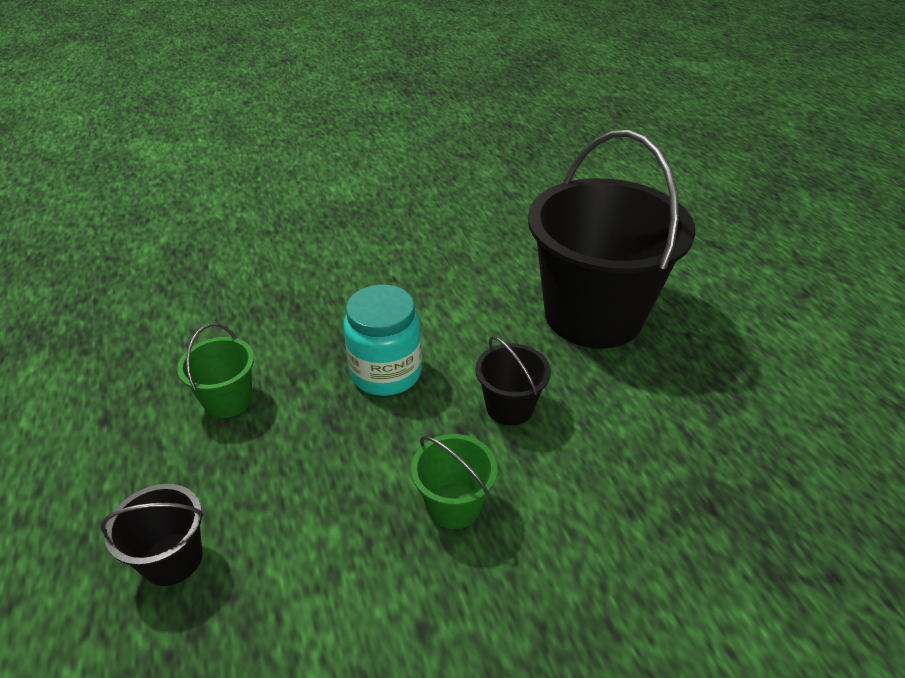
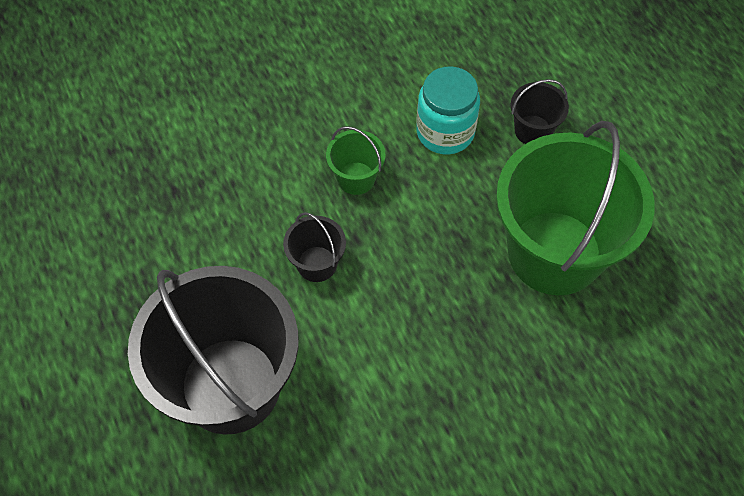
camera: 175 degrees right, 20 degrees up
green bucket [177,323,254,418] -> green bucket [496,121,655,295], size x2.37
turquoise jar [344,285,422,396] -> turquoise jar moved to [416,66,480,154]

